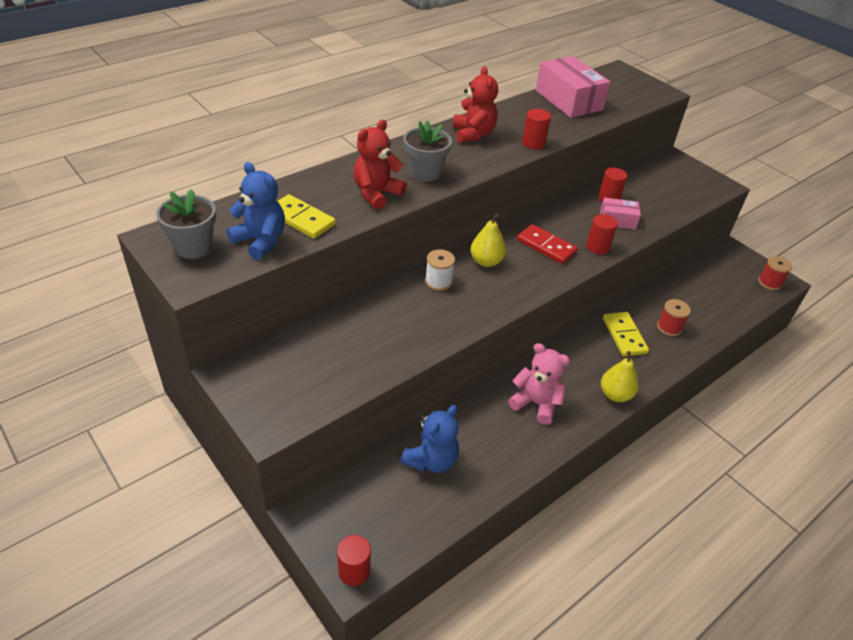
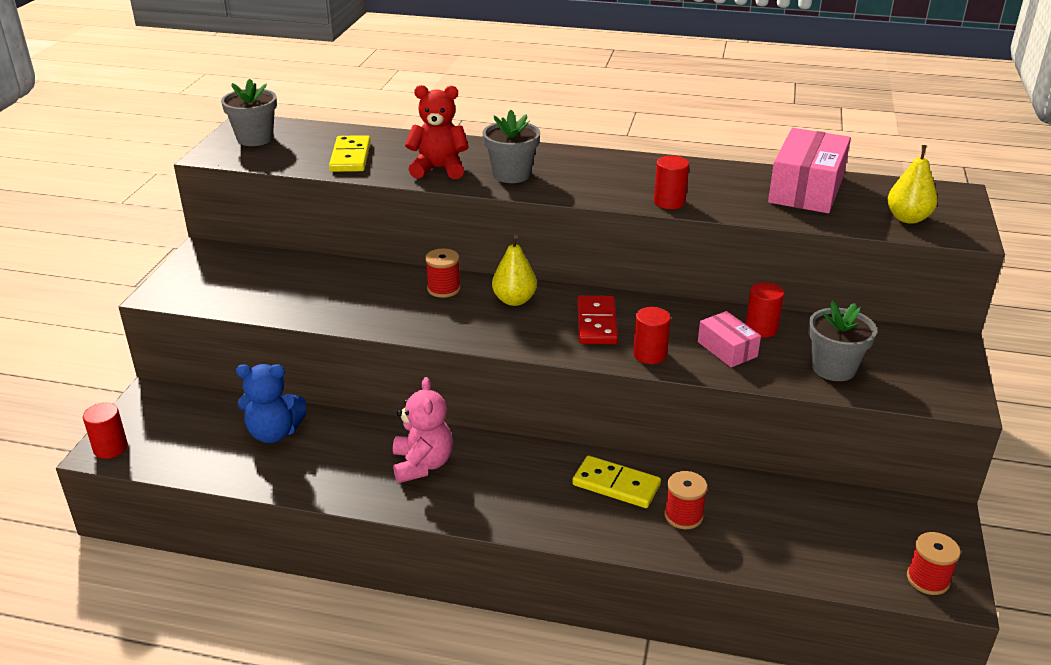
camera: 55 degrees right, 10 degrees down
blue teddy bear [227,162,285,260] -> none
white spool [425,249,455,291] -> red spool [425,248,461,298]
red teddy bear [453,66,498,143] -> none
yellow pear [601,351,638,402] -> yellow pear moved to [887,145,938,224]
yellow domino [603,312,649,356] -> yellow domino turned 75 degrees clockwise [572,456,661,508]
none -> grey flower pot [808,301,877,381]

